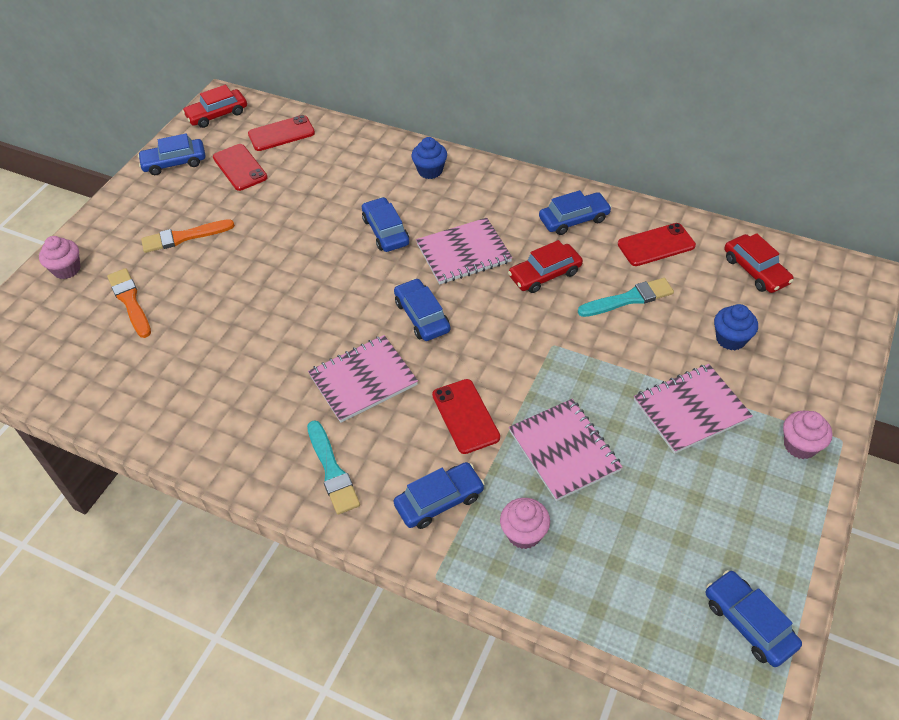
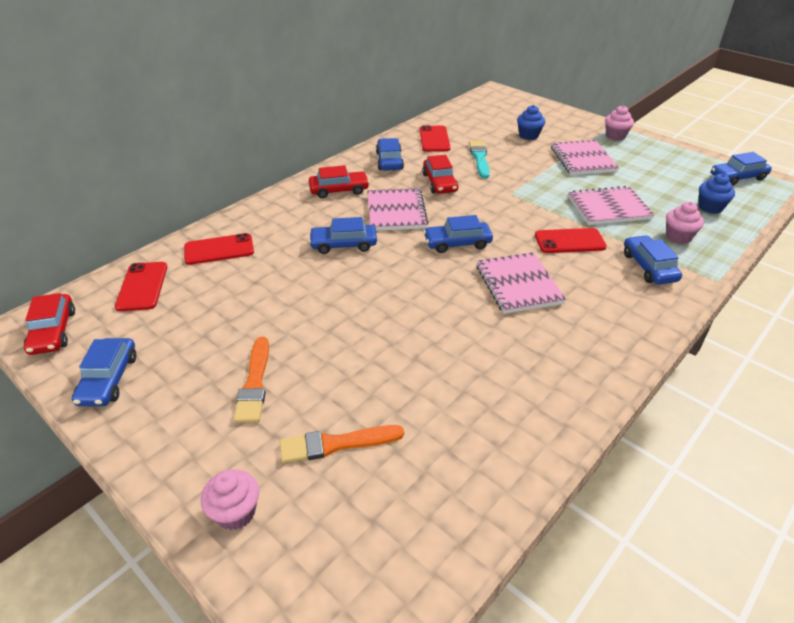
camera: 75 degrees left, 10 degrees down
red phone [213,144,268,191] -> red phone moved to [184,233,254,265]
turquoise brush [307,420,360,515] -> none
blue cupcake [411,137,447,179] -> blue cupcake moved to [698,174,735,214]
red car [724,233,794,293] -> red car moved to [309,165,370,198]

